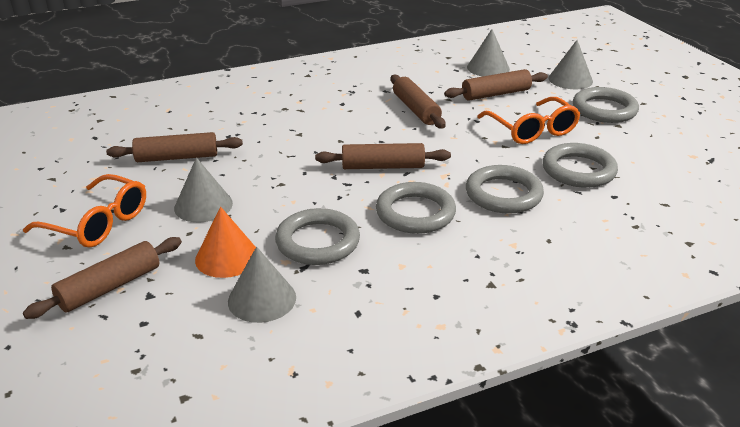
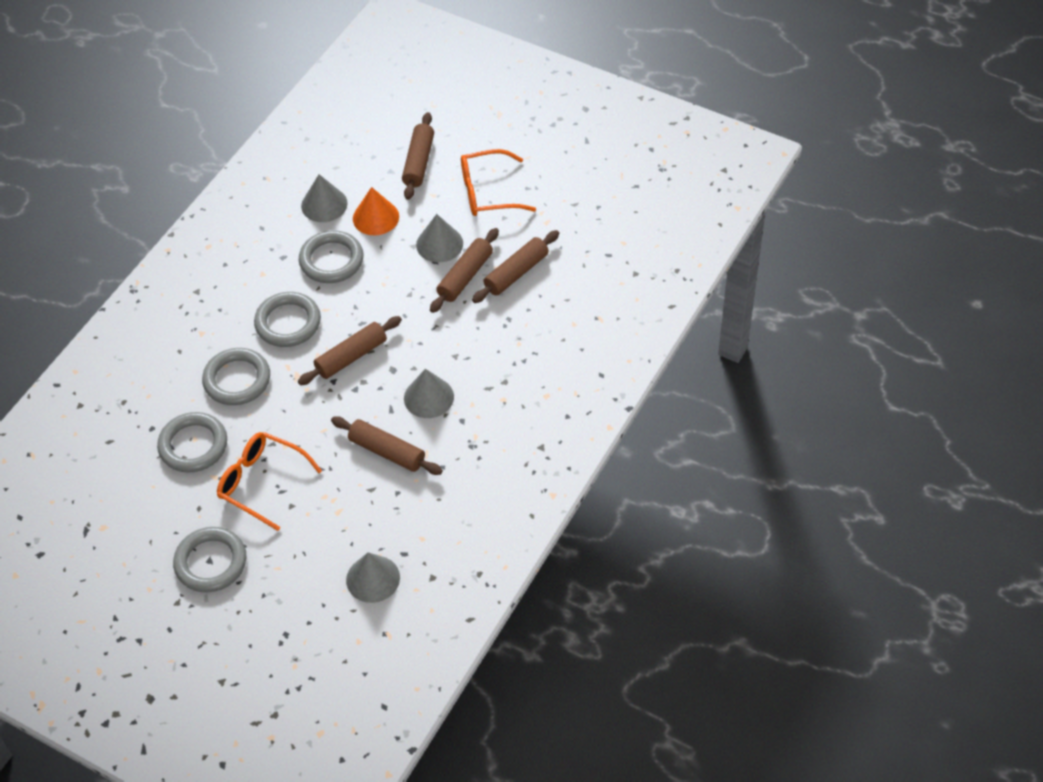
camera: 145 degrees right, 20 degrees up
brown rolling pin [444,69,548,101] -> brown rolling pin moved to [430,228,499,313]
grey cone [548,40,593,89] -> grey cone moved to [404,369,454,418]

